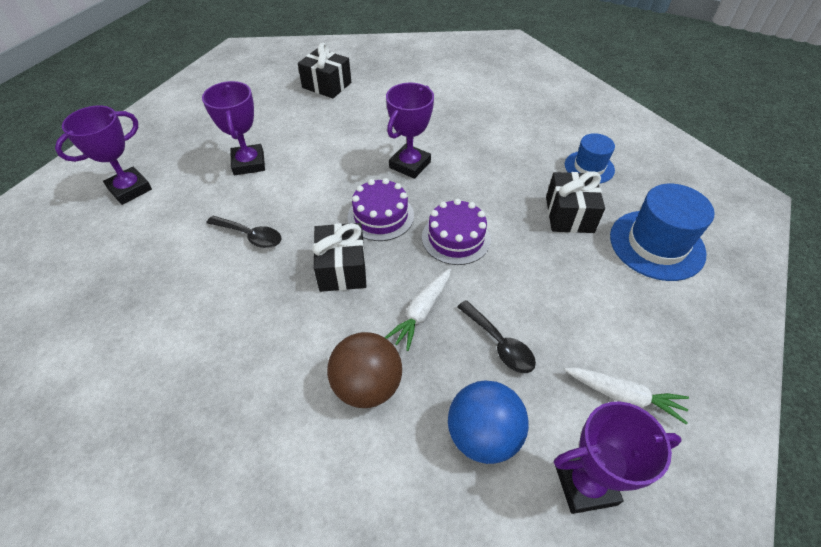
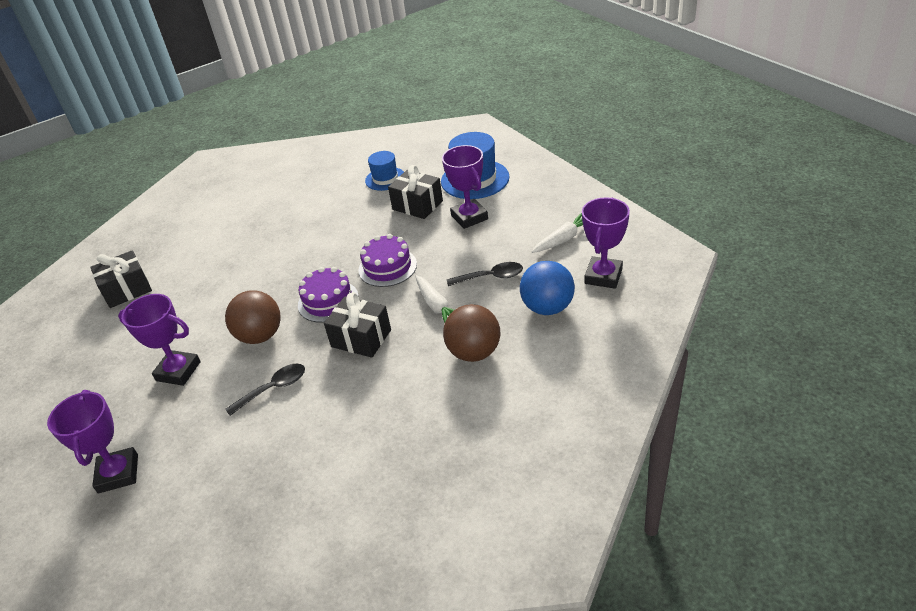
camera: 55 degrees left, 10 degrees down
purple trophy [386,83,434,179] -> purple trophy moved to [442,145,488,229]
none -> brown ball [225,290,281,344]

